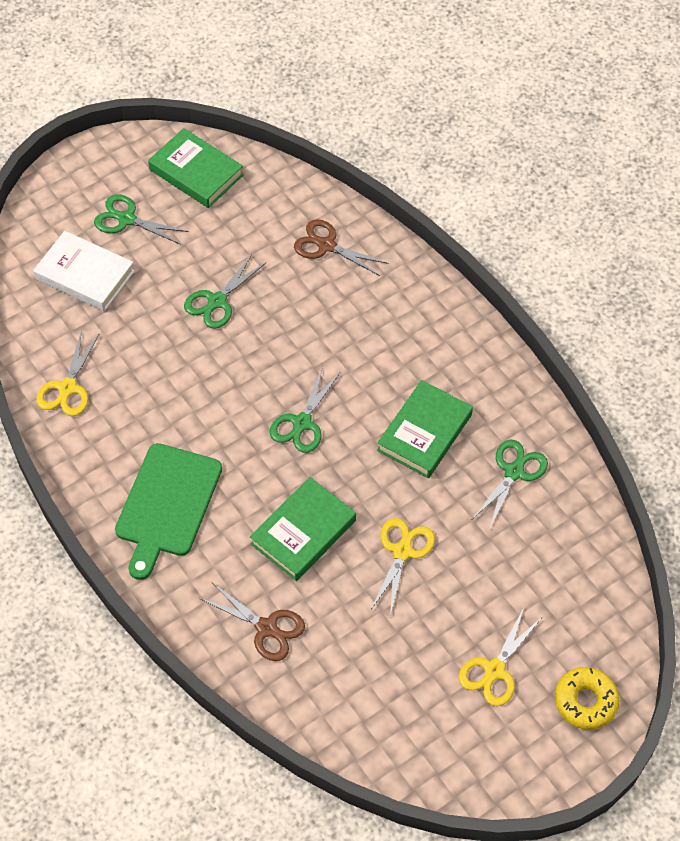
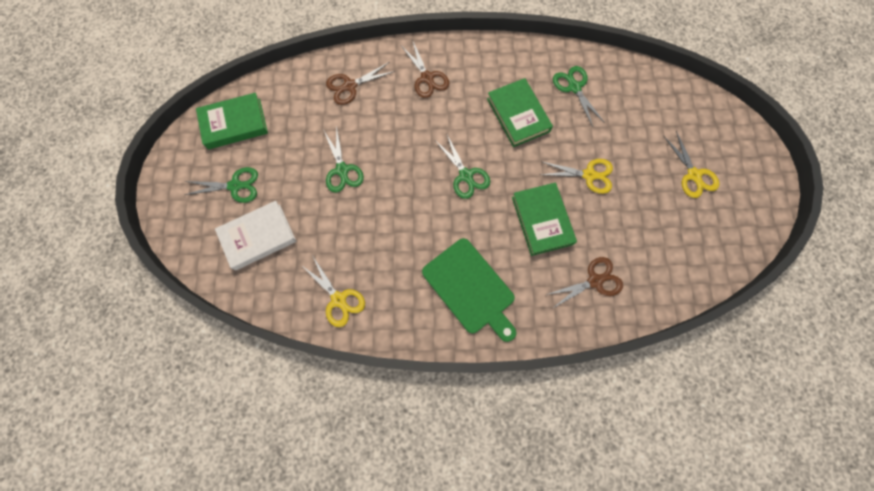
camera: 55 degrees left, 15 degrees up
green scissors [94,194,189,245] -> green scissors turned 150 degrees counterclockwise [185,167,258,203]
yellow scissors [370,518,435,617] -> yellow scissors turned 135 degrees clockwise [540,159,613,194]
yellow donut [555,667,620,730] -> none
none -> brown scissors [402,40,449,98]

